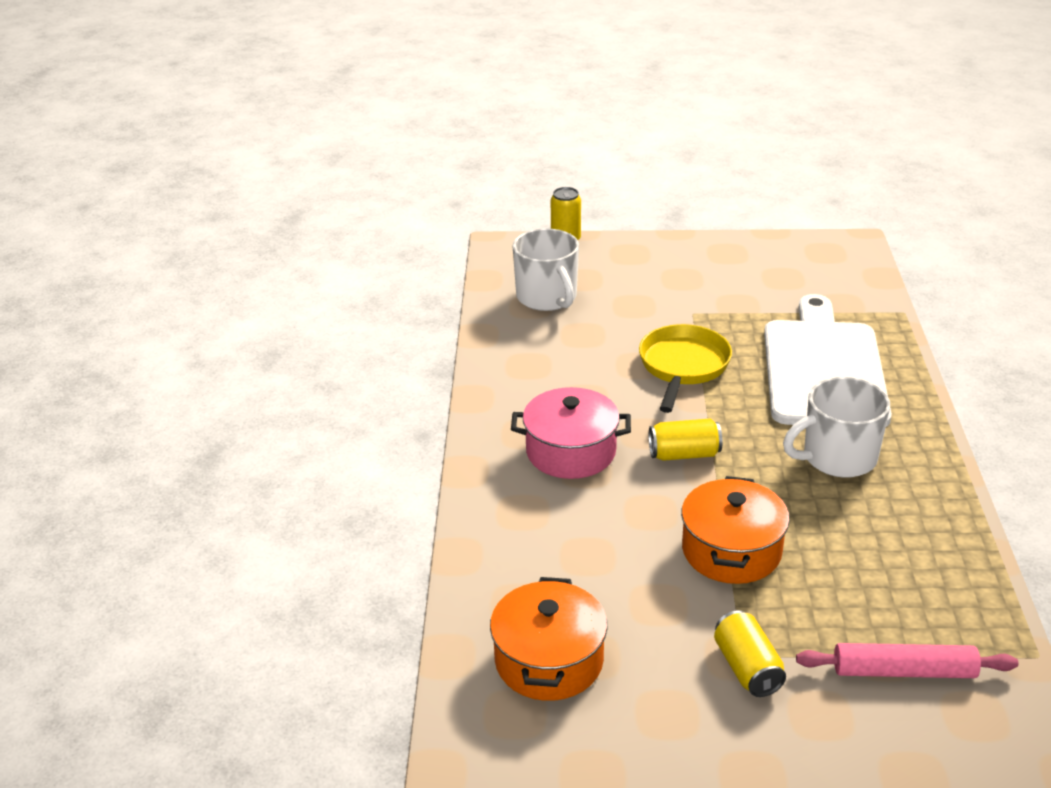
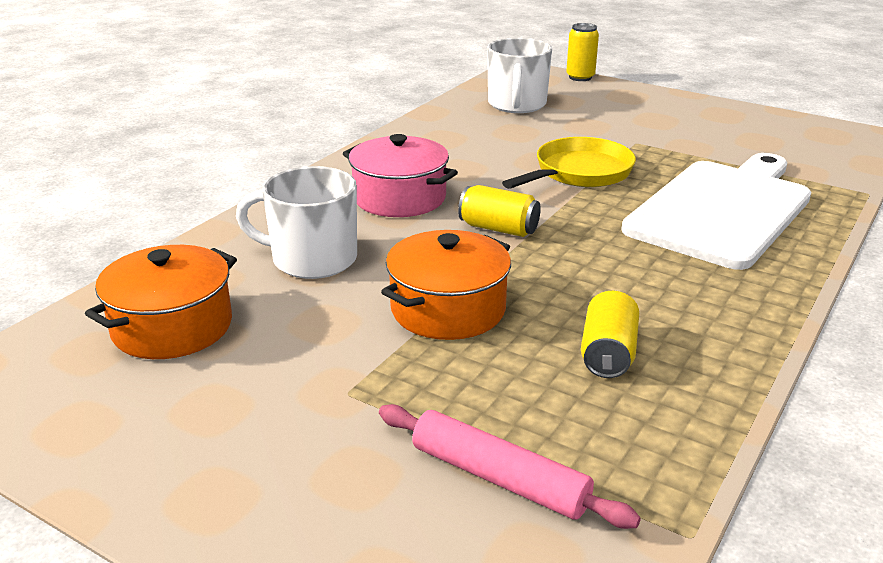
camera: 30 degrees right, 5 degrees down
yellow can [714,610,786,697] -> yellow can moved to [581,290,639,378]
white mug [783,377,890,478] -> white mug moved to [236,166,357,279]

